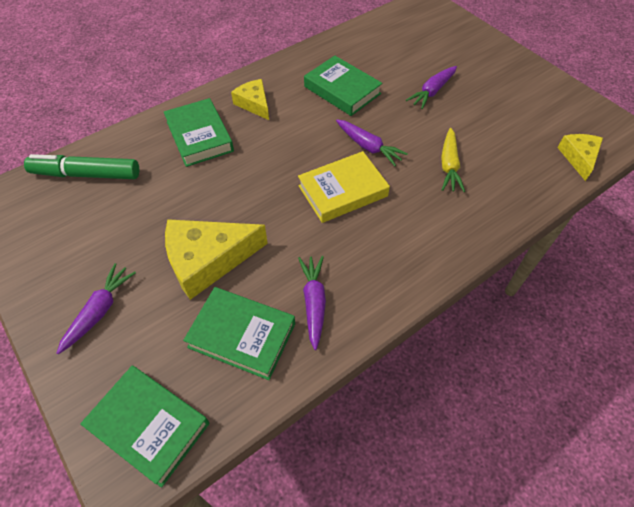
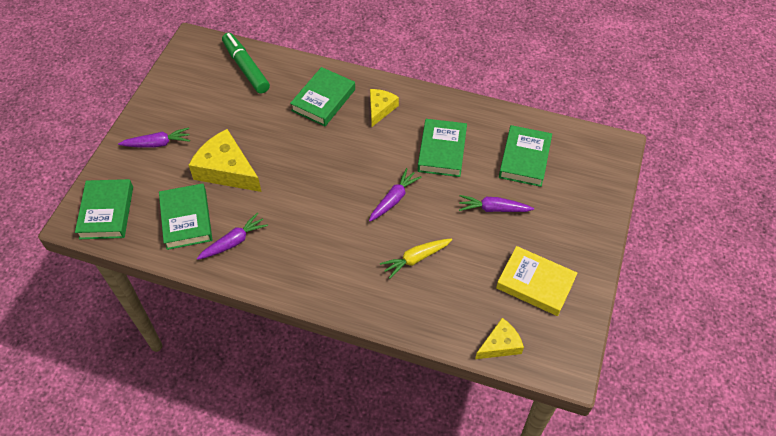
camera: 55 degrees right, 0 degrees up
yellow book [298,151,390,223] -> yellow book moved to [496,246,577,316]
purple carrot [336,120,408,166] -> purple carrot turned 150 degrees counterclockwise [369,168,421,222]
none -> green book [499,125,552,187]

